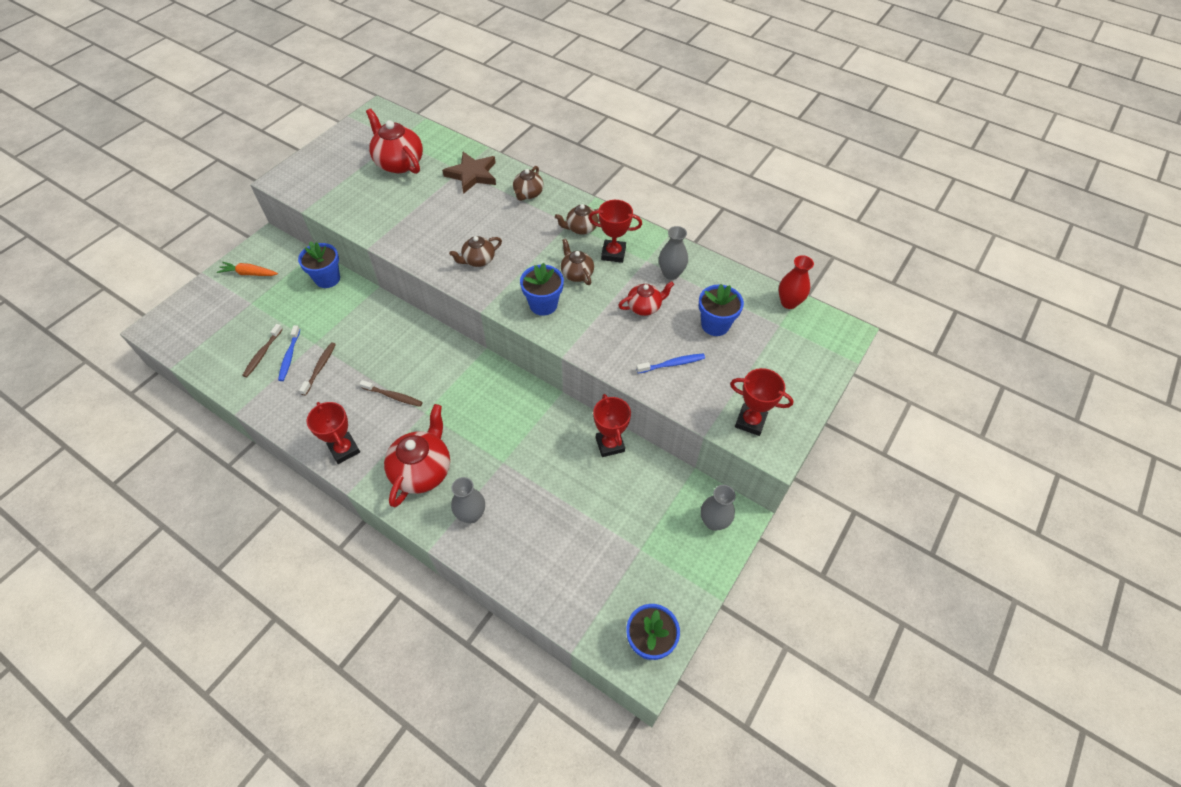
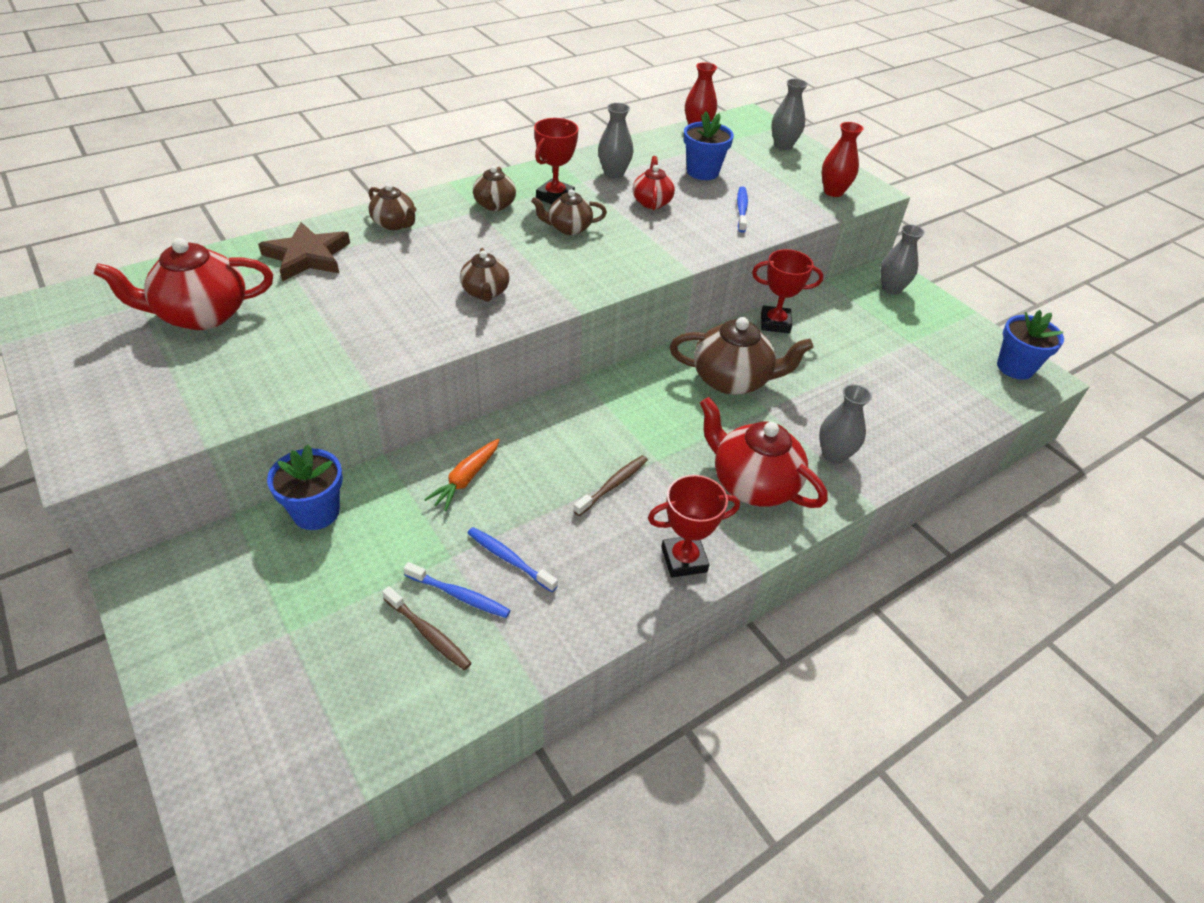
camera: 70 degrees left, 10 degrees down
orange carrot [217,262,278,276] -> orange carrot moved to [424,439,500,511]
brown toothbrush [299,342,336,396] -> blue toothbrush [468,527,558,592]
blue flower pot [520,263,564,316] -> none
red trophy [730,368,794,436] -> red vase [822,122,863,197]
none -> brown teapot [670,317,813,395]
none -> grey vase [771,79,808,150]

